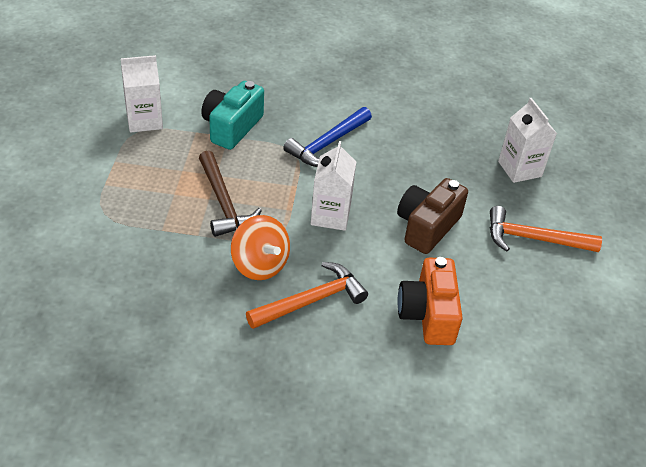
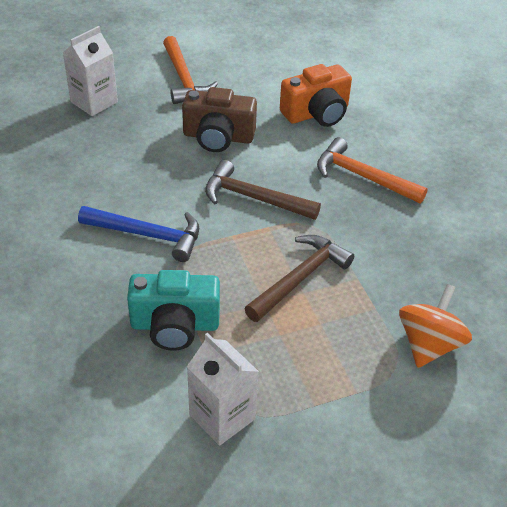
camera: 115 degrees left, 0 degrees up
orange spinning top [231,215,290,280] -> orange spinning top moved to [399,284,472,368]
white carton [311,141,356,231] -> brown hammer [205,160,321,220]

